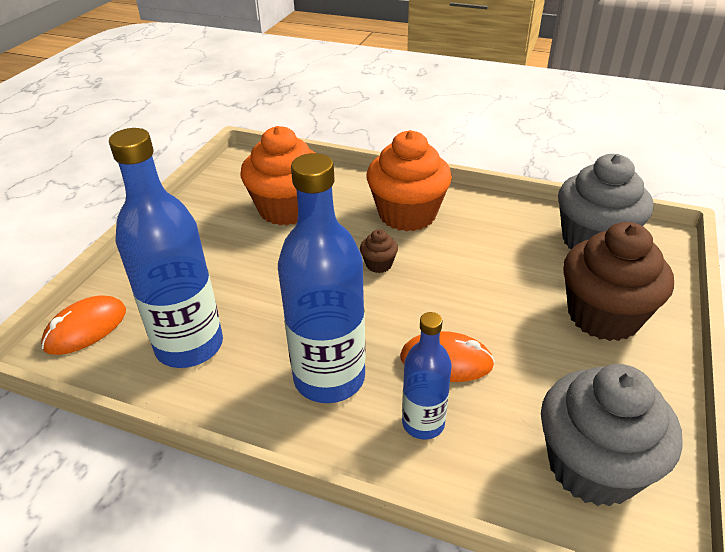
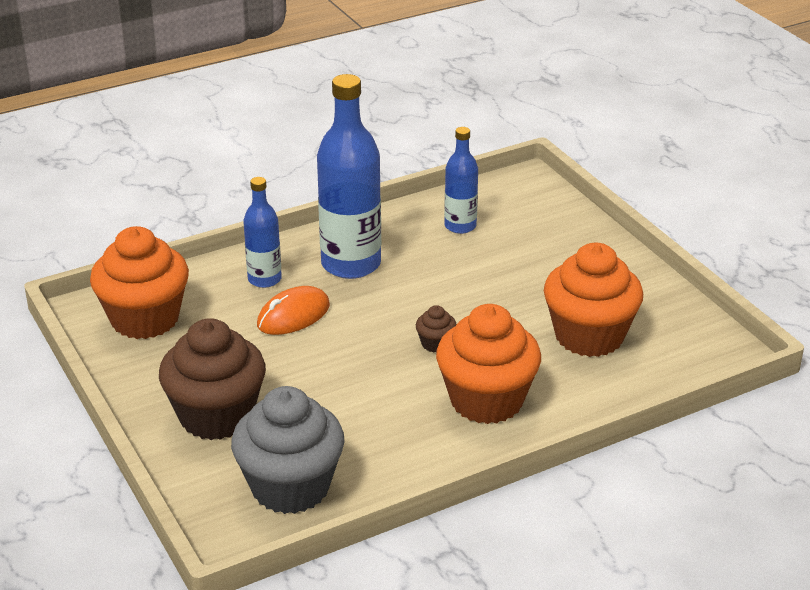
camera: 130 degrees right, 5 degrees down
orange mouse [41,296,126,355] -> none
blue bottle [109,128,223,368] -> blue bottle [444,127,478,234], size x0.55
grey cupcake [541,364,683,507] -> orange cupcake [90,226,189,339]

